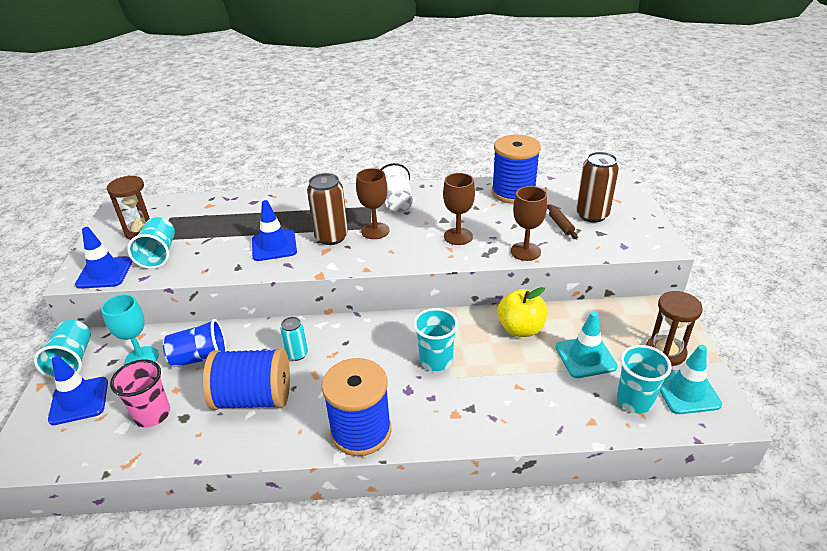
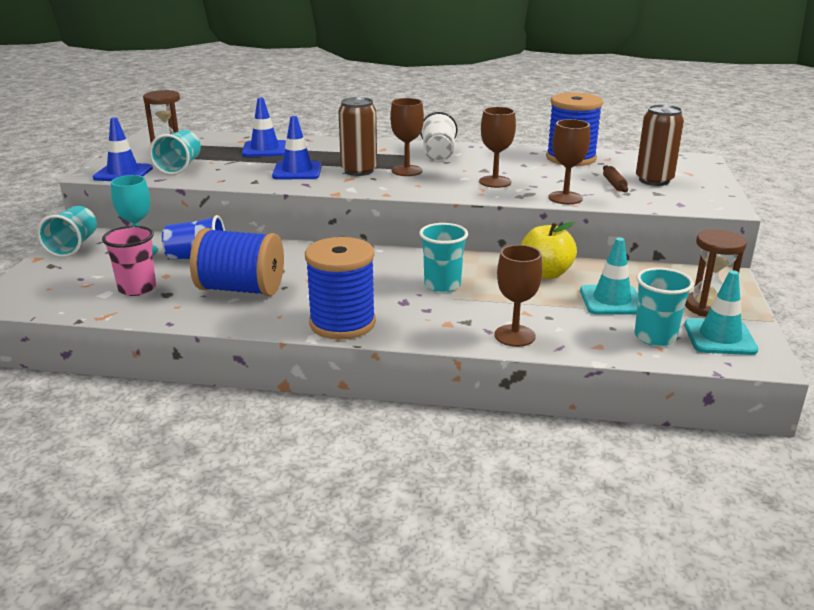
camera: 10 degrees right, 10 degrees down
blue traffic cone [48,356,108,425] -> blue traffic cone moved to [242,98,286,157]
turquoise can [280,317,308,361] -> none
none -> brown goblet [494,245,542,347]

